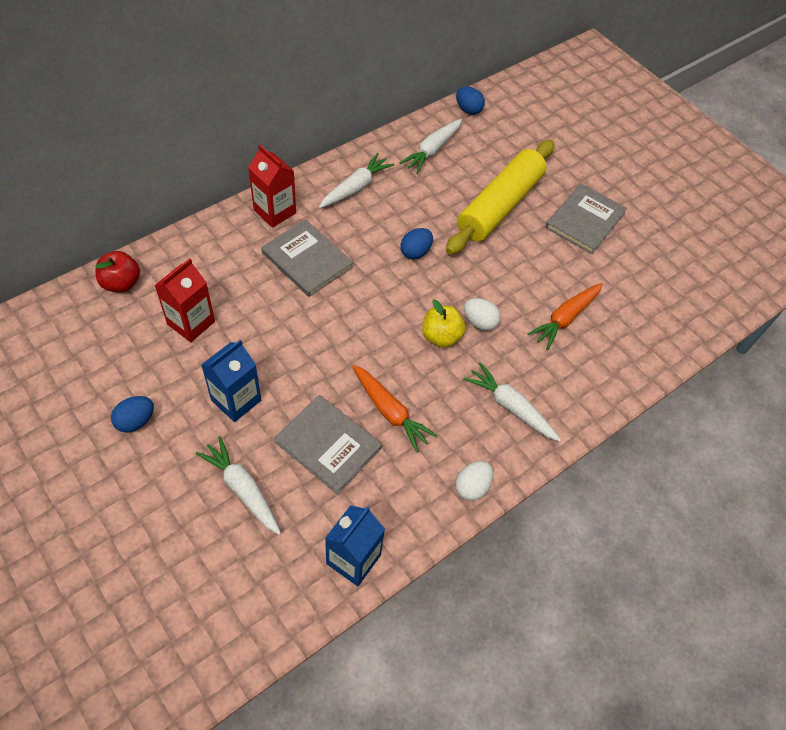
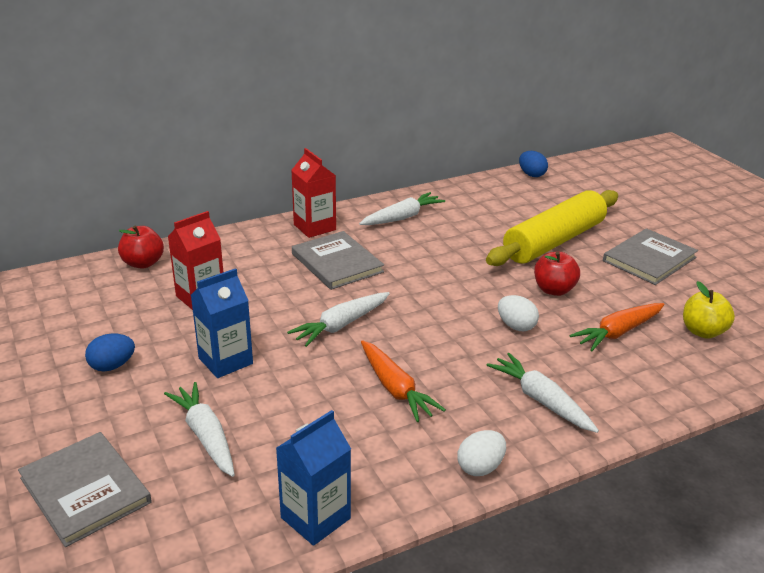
camera: 15 degrees right, 25 degrees down
grey book [274,395,382,495] -> grey book moved to [18,432,152,547]
white carrot [400,119,462,174] -> white carrot moved to [287,292,390,347]
blue egg [400,228,433,260] -> none
yellow apple [422,300,466,348] -> yellow apple moved to [683,281,735,339]
none -> red apple [534,251,580,296]

